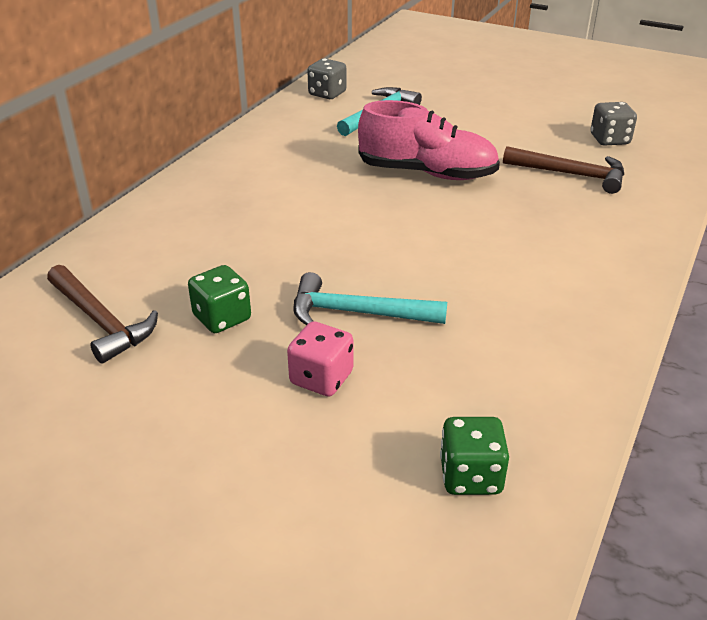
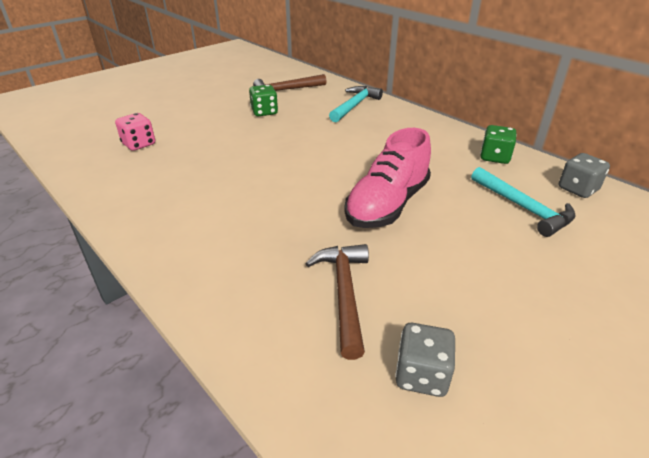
camera: 110 degrees right, 0 degrees up
pink dice [287,321,353,396] -> pink dice moved to [115,113,155,151]
turquoise hammer [293,272,447,325] -> turquoise hammer moved to [329,86,383,122]
green dice [440,417,509,495] -> green dice moved to [480,125,517,164]
brown hammer [503,146,624,194] -> brown hammer turned 135 degrees clockwise [305,244,369,360]

